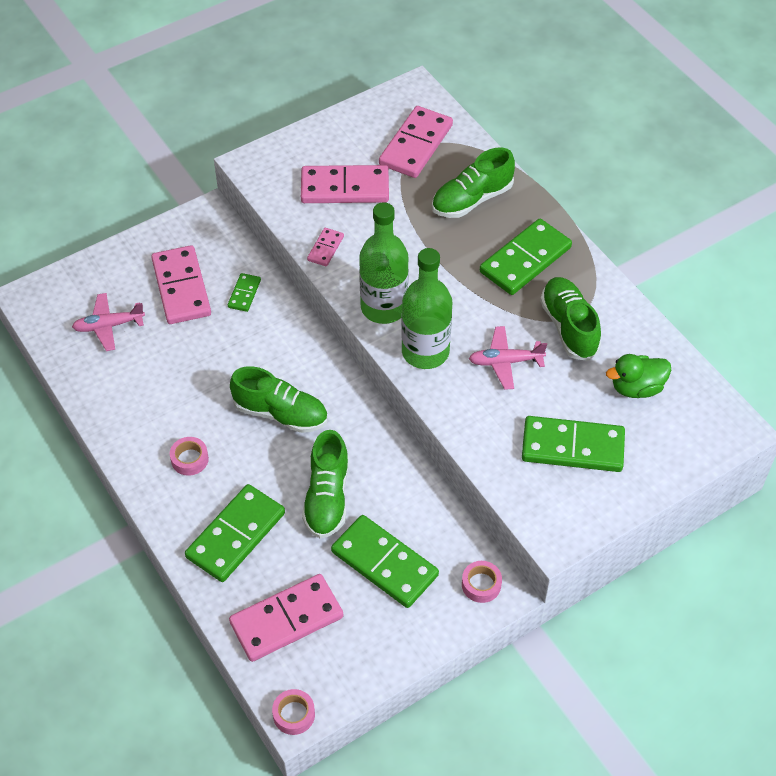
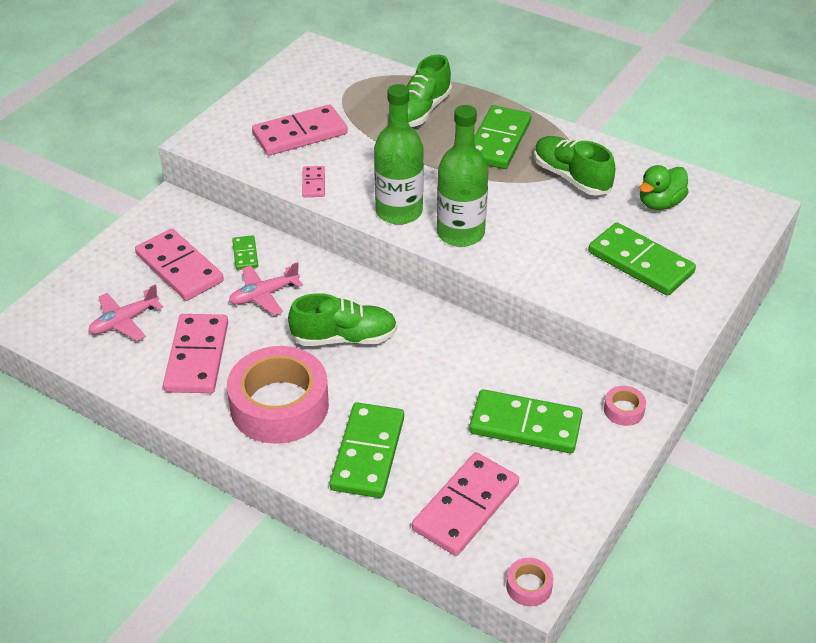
camera: 25 degrees left, 10 degrees down
pink tape [170,437,209,476] -> pink tape [227,346,329,444], size x2.44
green shoe [302,430,349,538] -> none
pink domino [379,106,453,178] -> pink domino moved to [163,314,228,393]
pink plane [469,326,547,390] -> pink plane moved to [229,262,303,315]
green domino [522,416,625,472] -> green domino turned 60 degrees clockwise [588,222,696,296]

